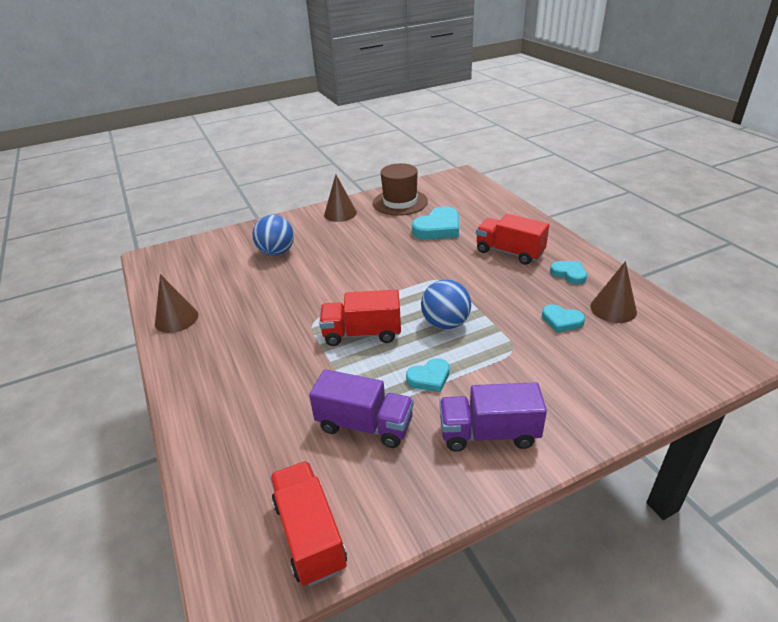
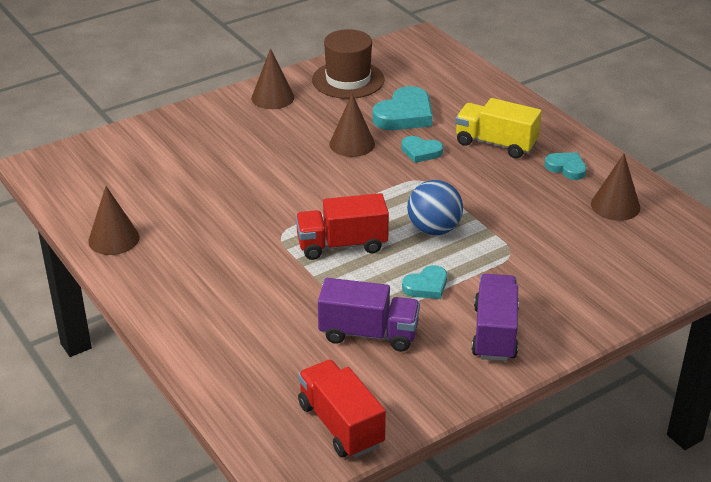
camera: 10 degrees left, 0 degrees up
blue ball [252,215,294,256] -> none
purple truck [439,382,547,452] -> purple truck turned 105 degrees clockwise [472,274,519,361]
red truck [476,214,549,265] -> yellow truck [455,98,542,158]
turquoise heart [542,304,585,333] -> turquoise heart moved to [401,136,443,163]
none -> brown cone [330,93,375,157]

